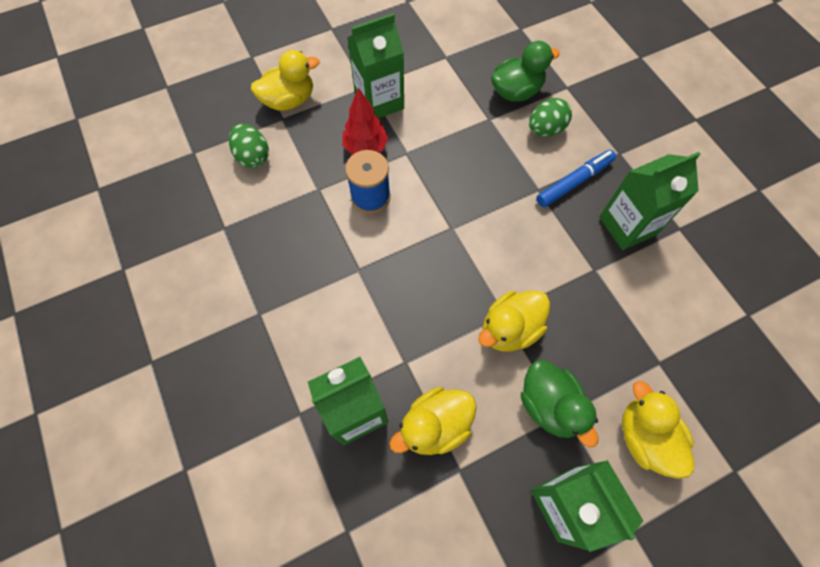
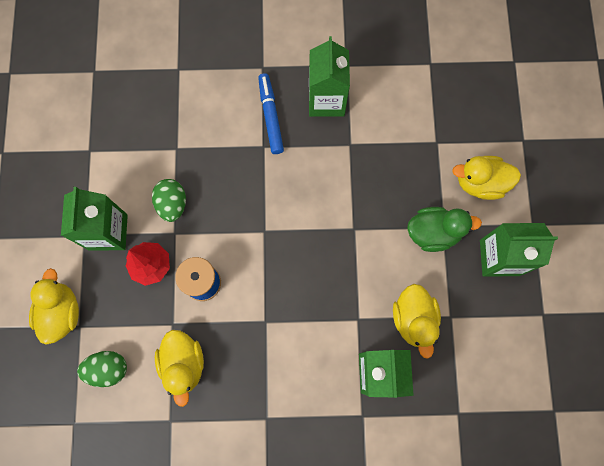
camera: 65 degrees left, 10 degrees up
yellow duck [478,291,550,352] -> yellow duck moved to [155,330,204,407]
green duck [491,41,560,101] -> none
green egg [529,98,572,137] -> green egg moved to [152,179,186,222]

